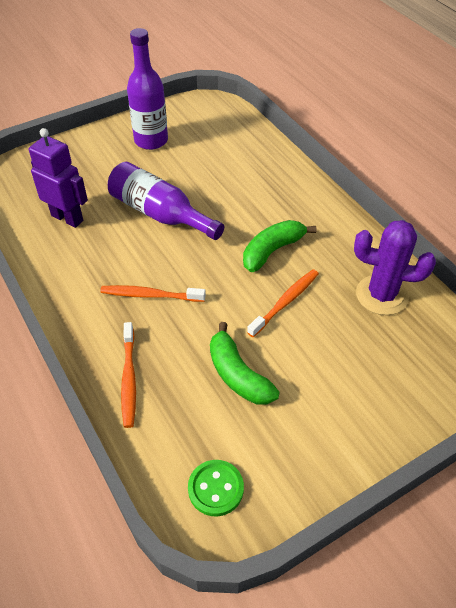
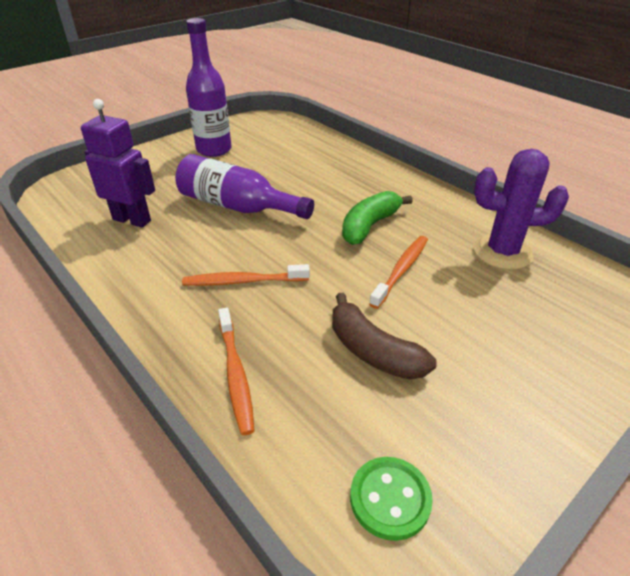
camera: 10 degrees left, 10 degrees down
green banana [210,322,280,405] -> brown banana [332,293,437,380]

